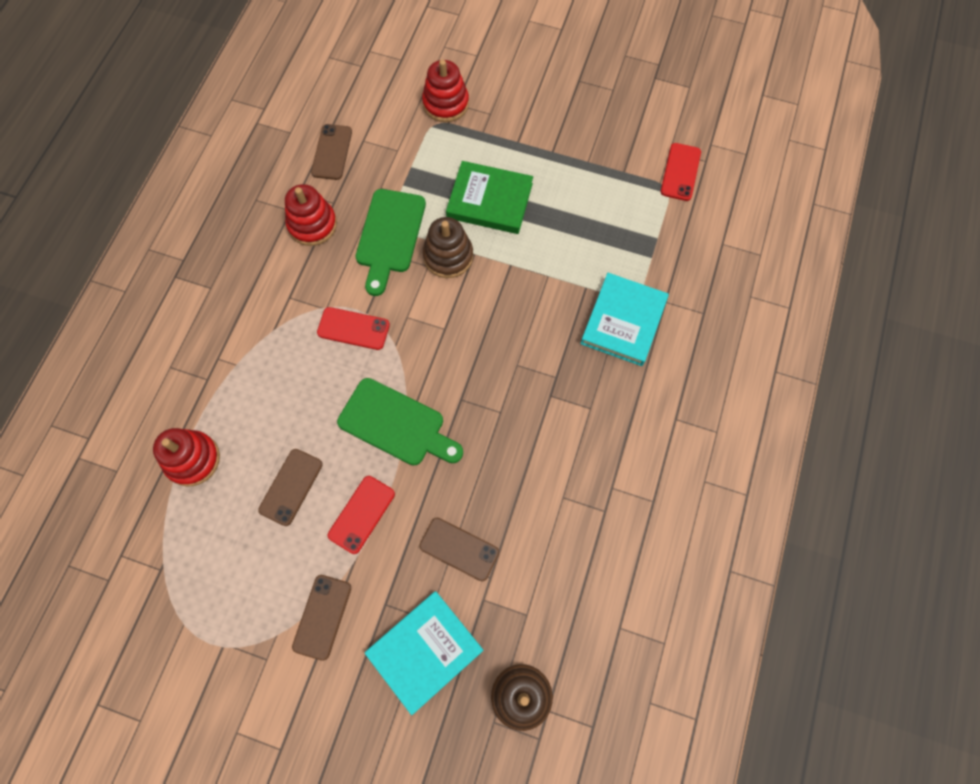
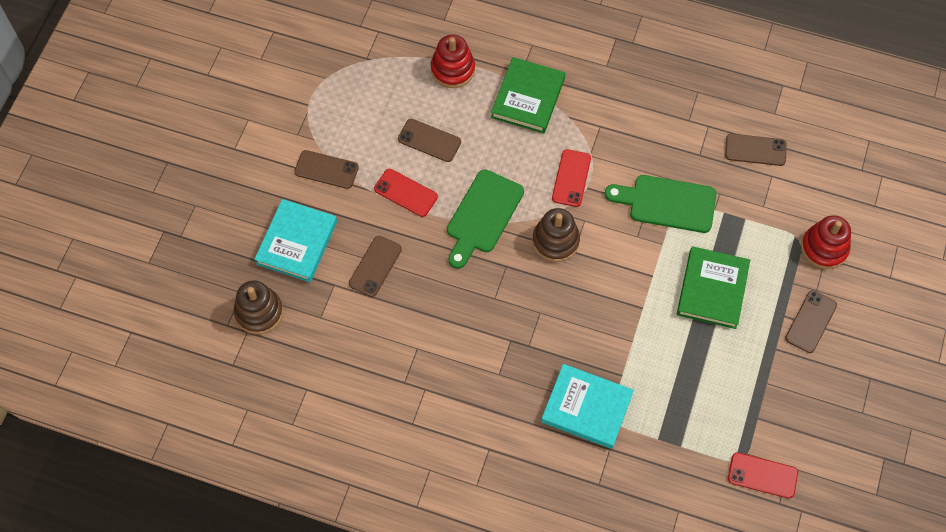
camera: 90 degrees right, 5 degrees down
red stacking toy [285,184,337,246] -> none
turquoise book [365,591,484,715] -> turquoise book turned 60 degrees clockwise [254,199,337,282]
brown stacking toy [423,217,473,278] -> brown stacking toy moved to [532,208,580,262]
none -> green book [491,57,565,134]
none -> brown phone [785,290,837,353]

